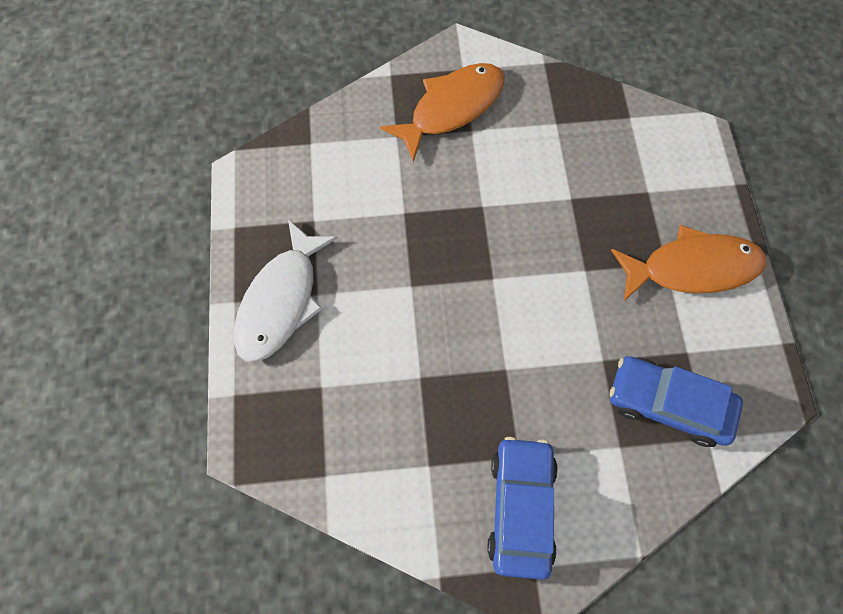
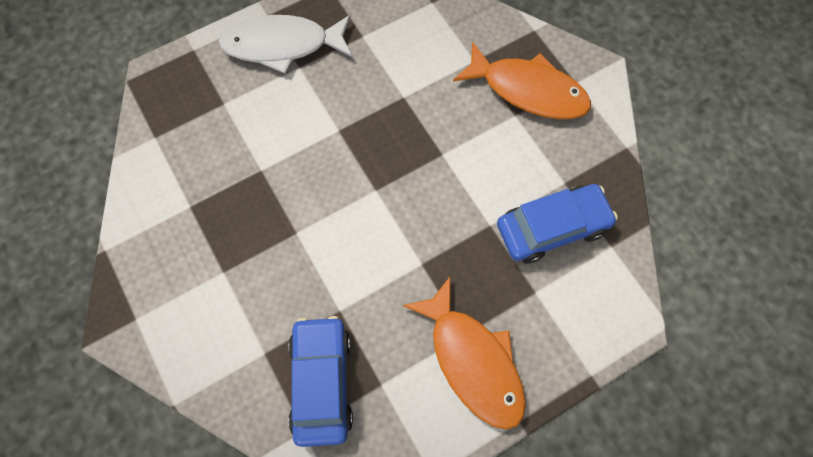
camera: 65 degrees right, 0 degrees up
blue car [487,437,558,580] -> blue car moved to [497,184,618,264]

